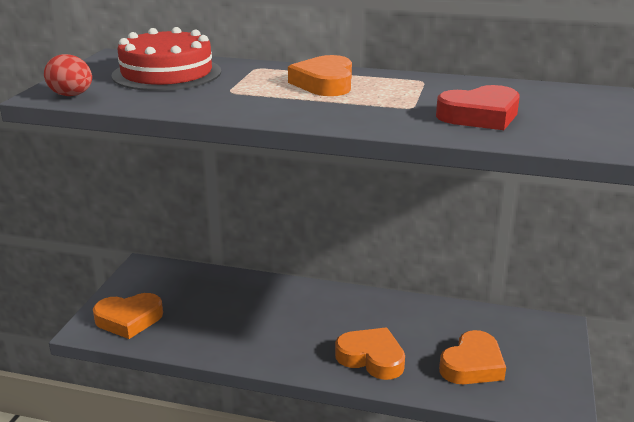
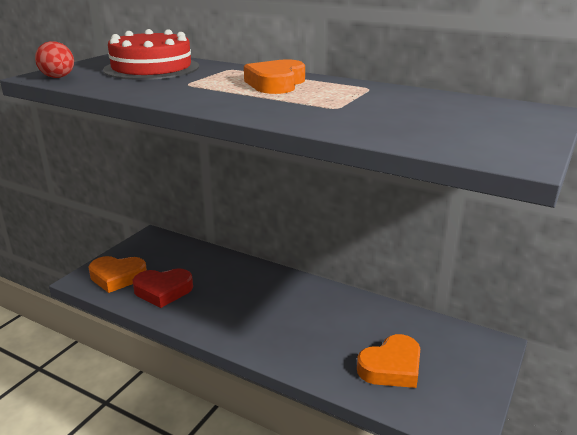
camera: 15 degrees right, 0 degrees up
orange heart [335,328,405,380] -> none
red heart [436,85,520,130] -> red heart moved to [132,268,193,308]

